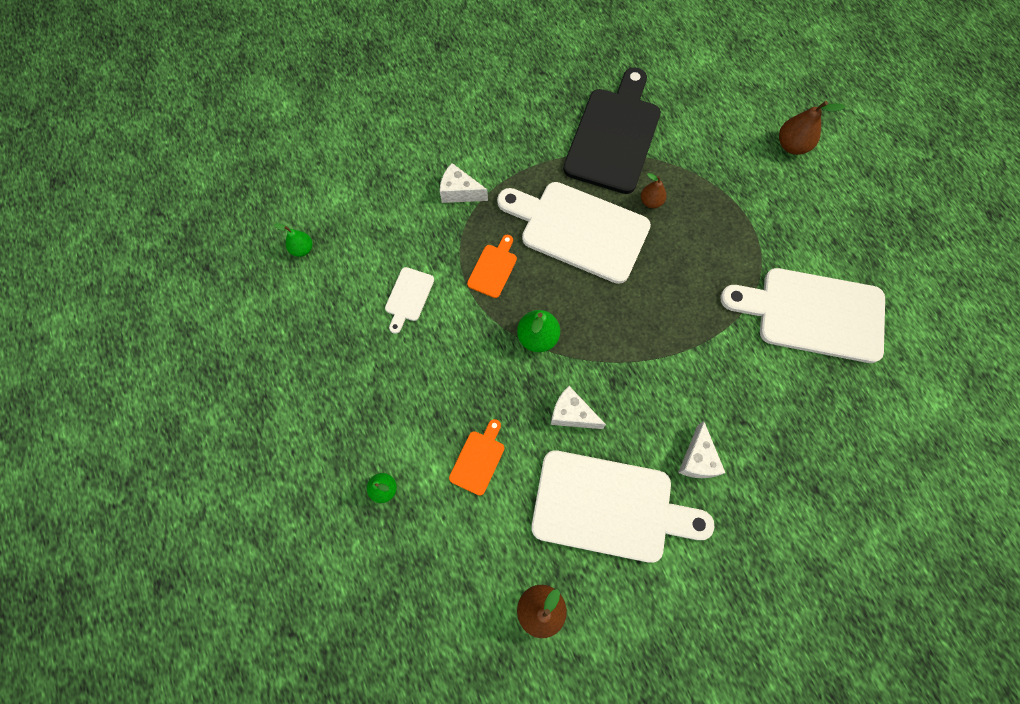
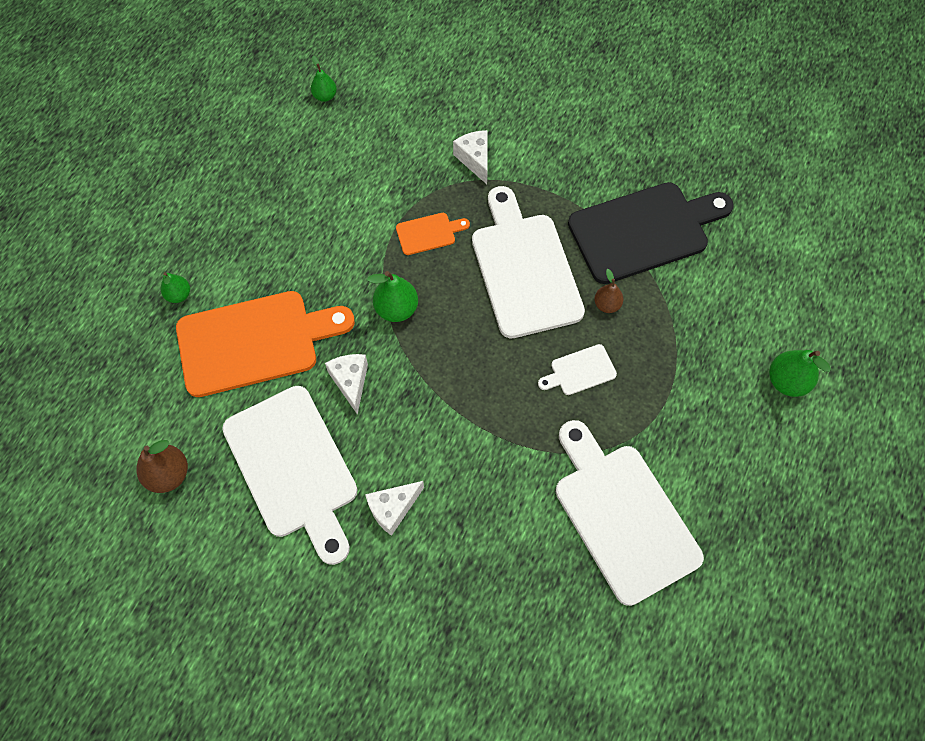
camera: 50 degrees right, 5 degrees down
white cutting board [385,267,434,334] -> white cutting board moved to [538,344,617,395]
orange cutting board [449,419,504,496] -> orange cutting board [176,291,355,397], size x2.27
brown pear [779,101,845,155] -> green pear [769,350,831,397]

